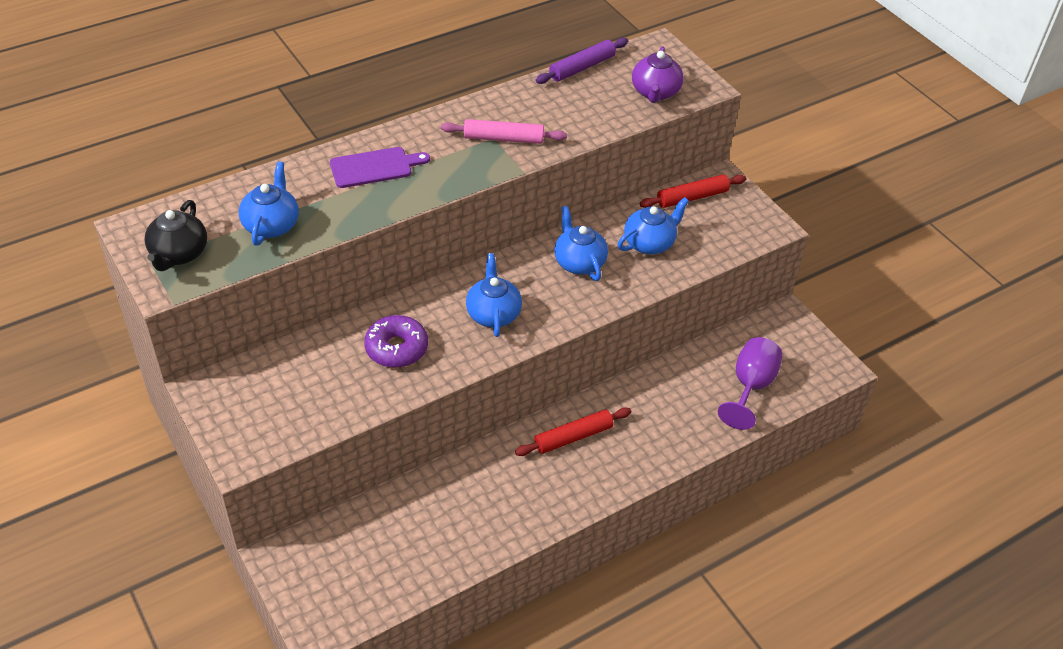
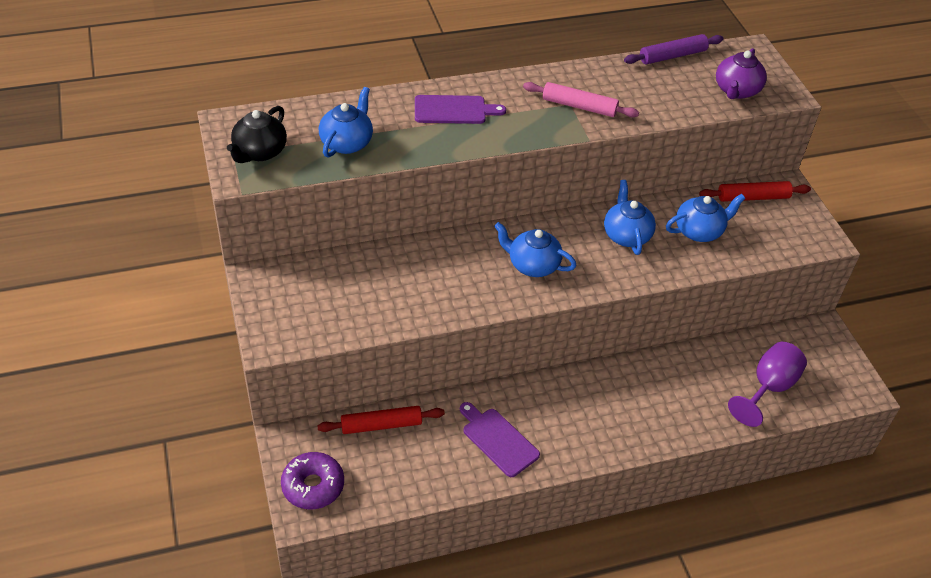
camera: 15 degrees right, 0 degrees up
purple donut [364,315,428,368] -> purple donut moved to [281,452,344,509]
blue teapot [466,253,522,337] -> blue teapot turned 75 degrees counterclockwise [494,222,577,277]
red rolling pin [515,407,631,456] -> red rolling pin moved to [317,406,445,434]
none -> purple cutting board [460,402,540,477]

